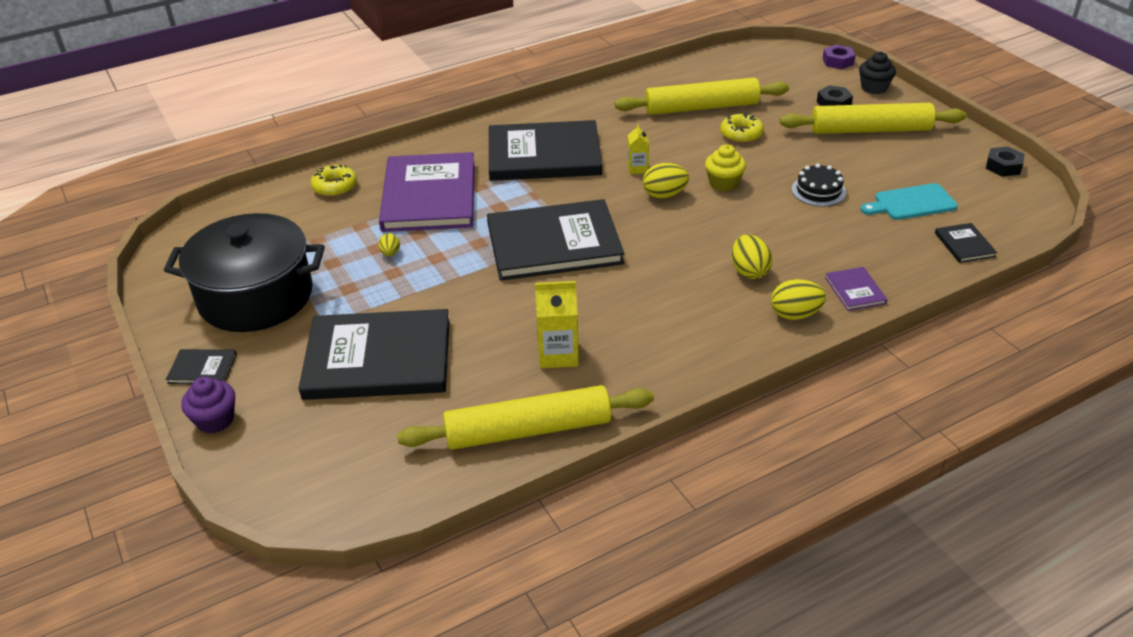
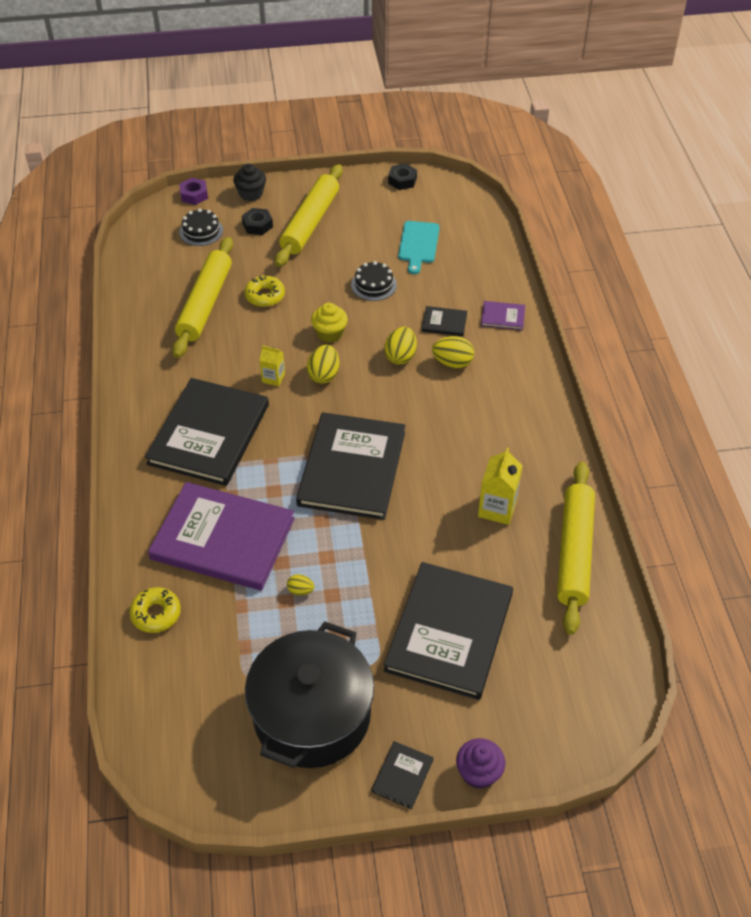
camera: 70 degrees left, 10 degrees up
yellow egg [771,279,826,320] -> yellow egg moved to [384,327,417,365]
black book [935,223,997,263] -> black book moved to [422,306,467,336]
none -> black cake [179,208,223,246]

